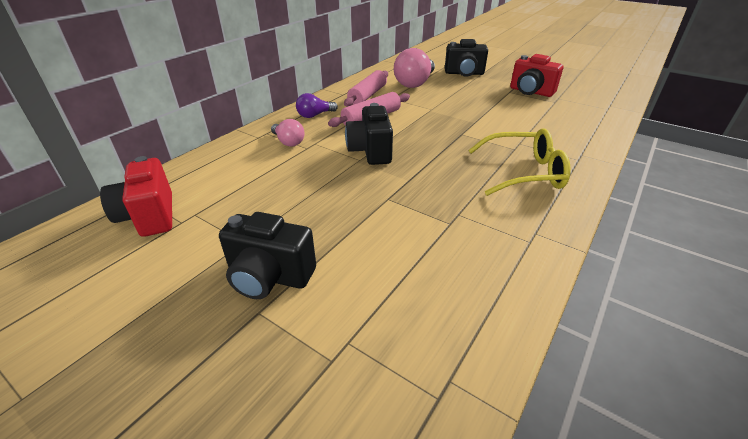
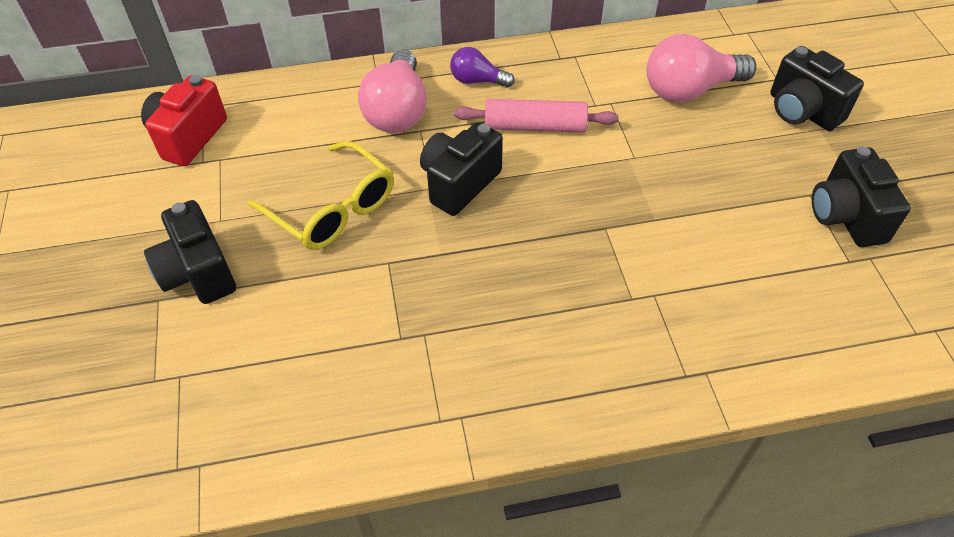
camera: 45 degrees right, 15 degrees up
pink light bulb [271,119,305,147] -> pink light bulb [358,49,427,133], size x1.79
pink rolling pin [344,70,388,107] -> none
yellow glasses [468,128,571,196] -> yellow glasses moved to [248,141,394,250]
red camera [510,54,563,97] -> black camera [812,146,911,247]

